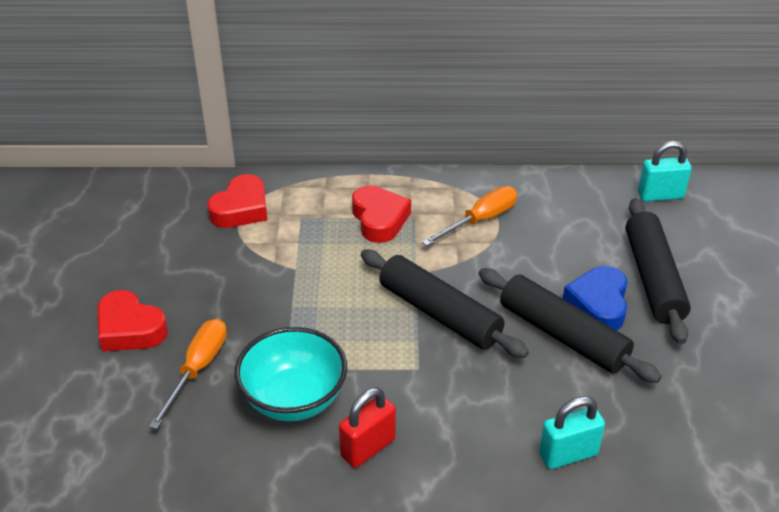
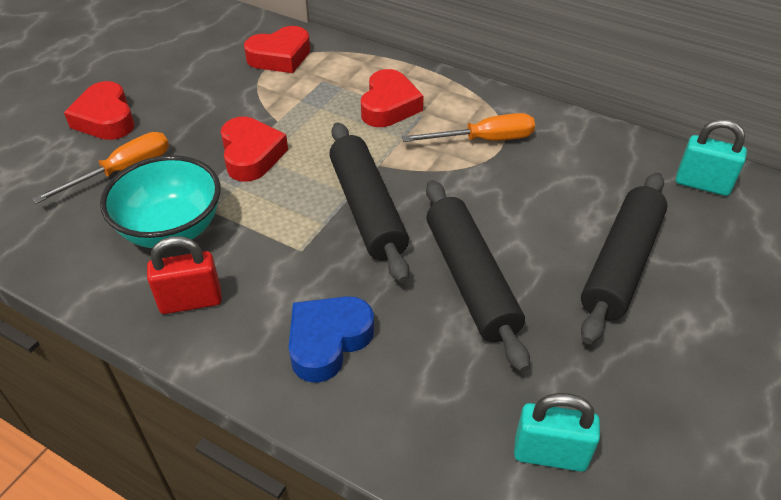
camera: 30 degrees right, 5 degrees up
turquoise padlock [539,396,605,469] -> turquoise padlock moved to [514,393,600,472]
blue heart [563,266,628,331] -> blue heart moved to [289,296,374,383]
none -> red heart [221,117,288,182]

